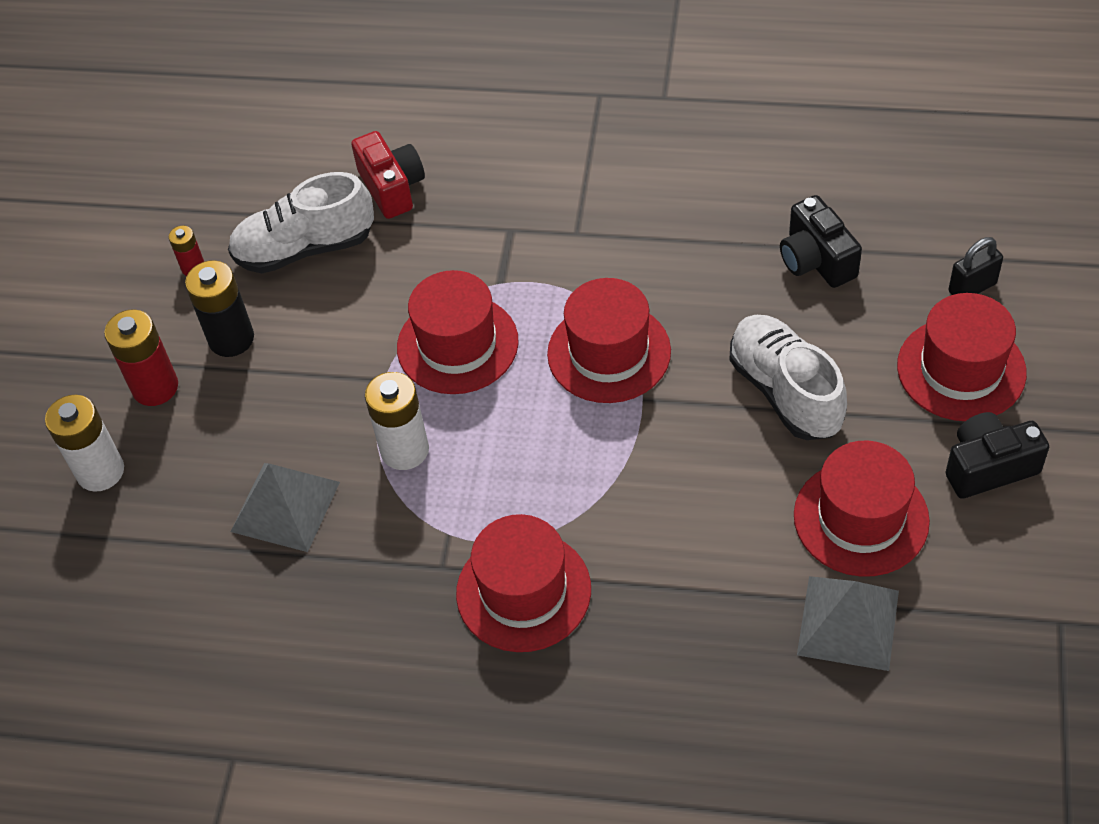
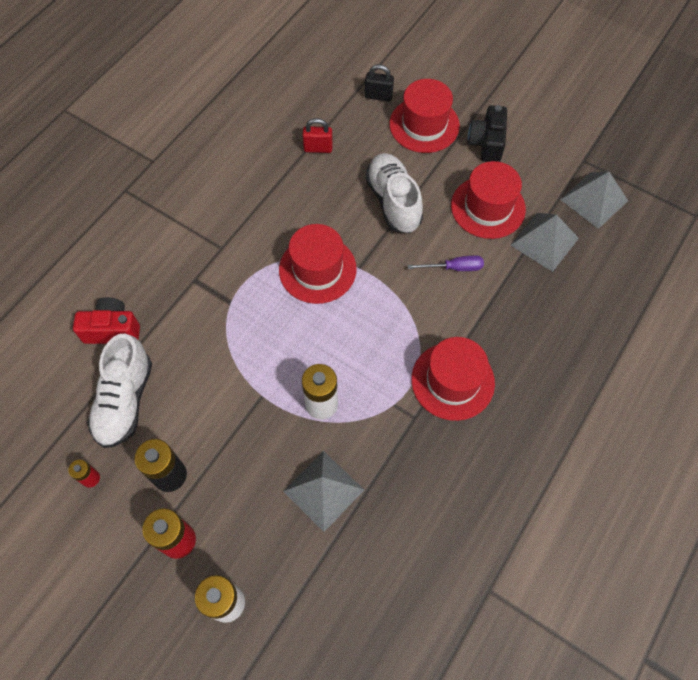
camera: 70 degrees left, 10 degrees up
red hat [397,270,519,394] -> none
white shoe [730,315,847,440] -> white shoe turned 75 degrees clockwise [365,153,423,233]
black camera [780,195,862,288] -> red padlock [303,118,333,153]
black padlock [948,237,1003,295] -> black padlock turned 75 degrees counterclockwise [365,64,394,102]
none -> purple screwdriver [407,256,484,271]
none -> grey pyramid [560,171,628,229]

